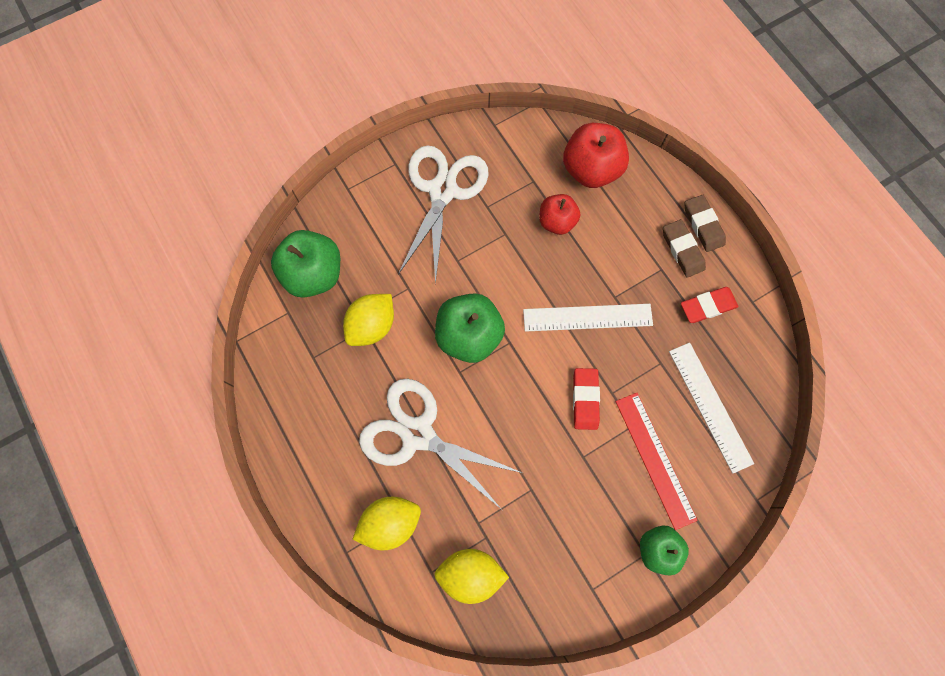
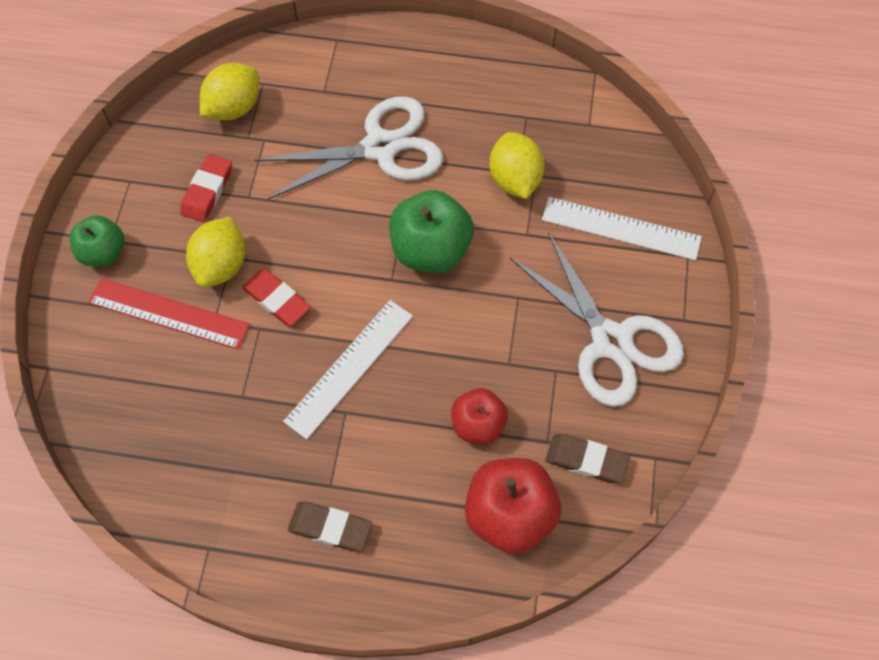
camera: 130 degrees right, 10 degrees down
green apple [271,230,340,298] -> none
yellow lemon [352,497,421,550] -> yellow lemon moved to [186,217,245,287]
white ruler [669,343,754,474] -> white ruler moved to [542,197,702,261]
red eraser [681,287,738,323] -> red eraser moved to [180,154,232,222]
brown eraser [685,195,726,252] -> brown eraser moved to [546,434,630,483]

